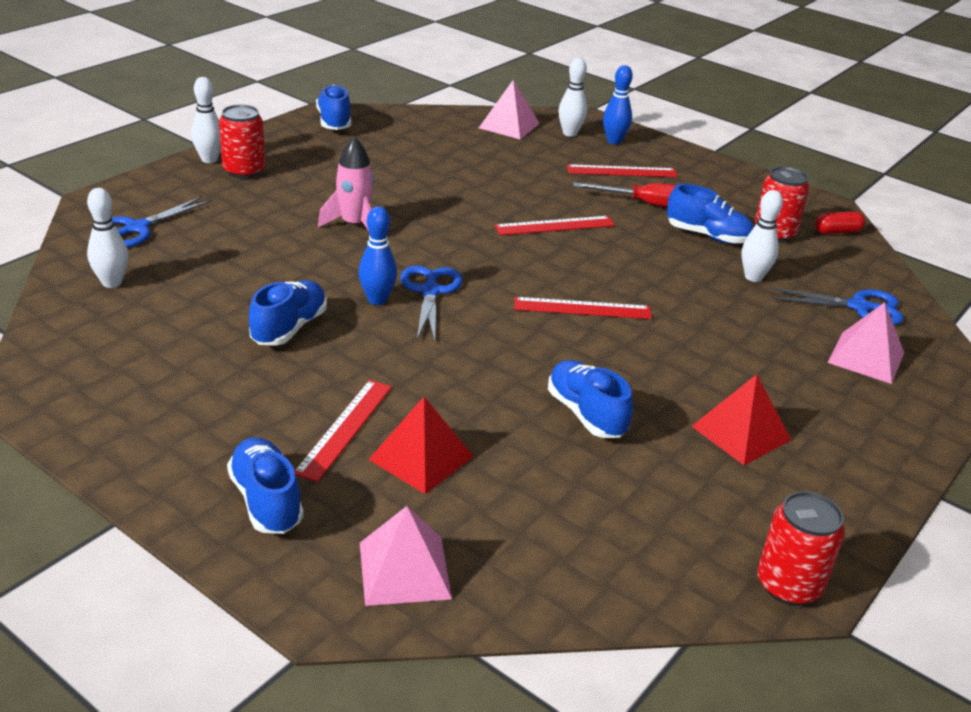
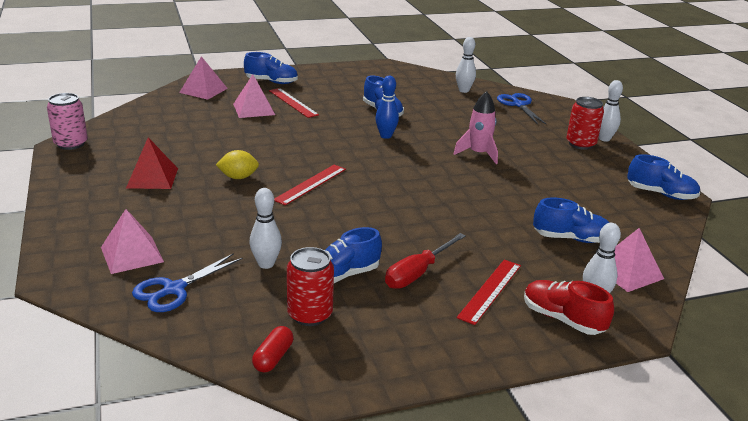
camera: 125 degrees right, 5 degrees down
red pyramid [368,397,474,494] -> pink pyramid [233,74,275,118]
blue scissors [400,265,463,342] -> none
red ruler [494,216,615,235] -> none
blue shoe [548,360,633,438] -> blue shoe moved to [533,197,609,243]
blue bowling pin [603,65,633,145] -> red shoe [524,280,614,335]
red can [757,491,845,605] -> pink can [47,93,88,150]
none -> yellow lemon [216,150,259,179]

